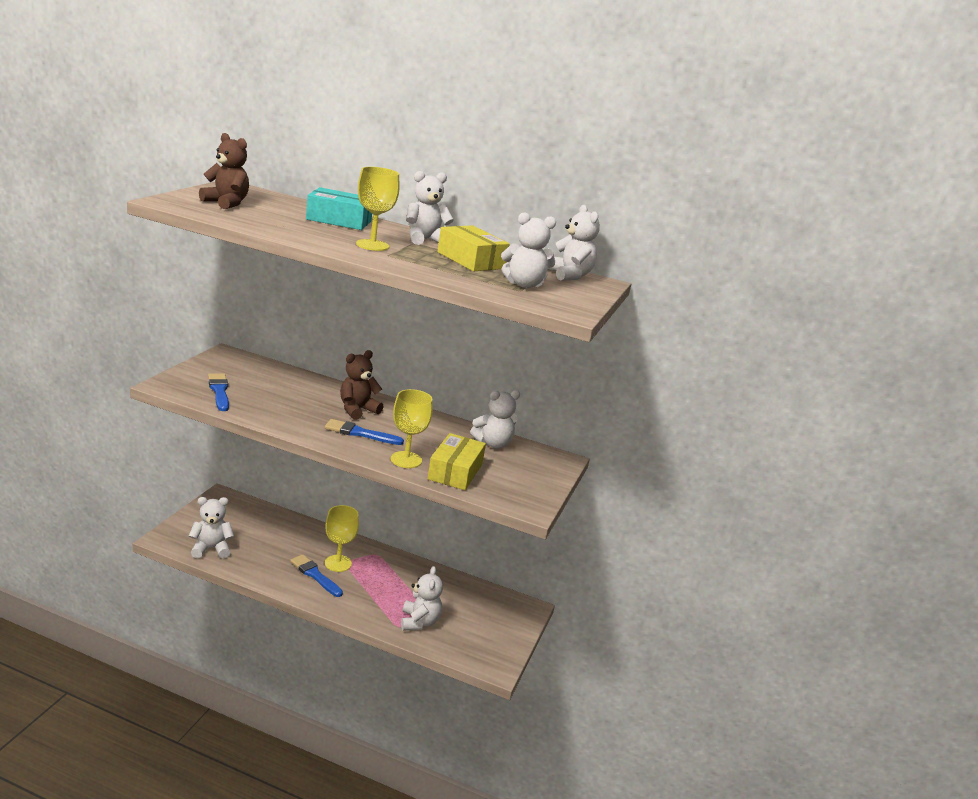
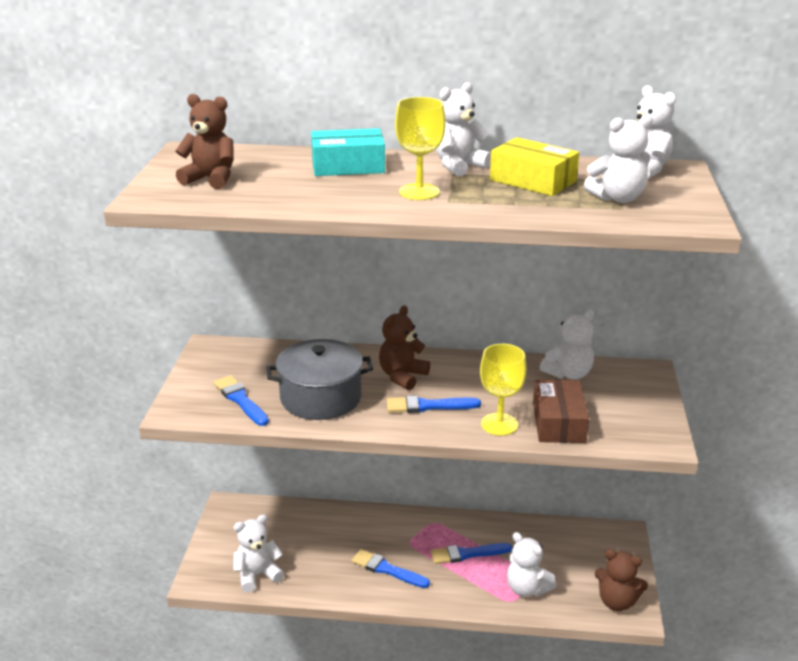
camera: 10 degrees left, 5 degrees up
yellow goblet [325,505,359,572] -> none
white teddy bear [401,566,443,631] -> white teddy bear turned 150 degrees clockwise [507,532,557,597]
yellow box [428,433,486,490] -> brown box [533,380,589,443]
none -> grey pot [266,339,373,420]
none -> blue brush [430,543,512,564]
none -> brown teddy bear [595,549,648,611]

